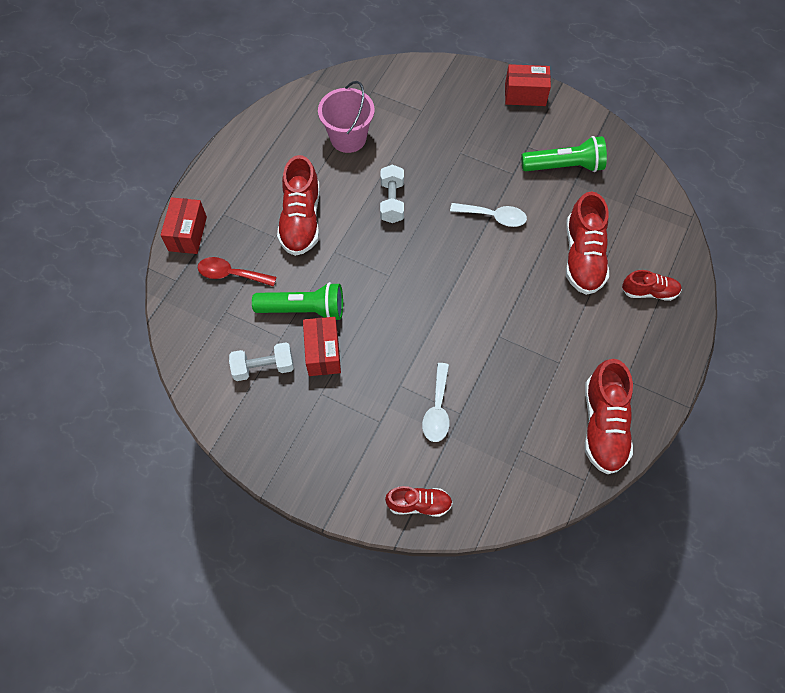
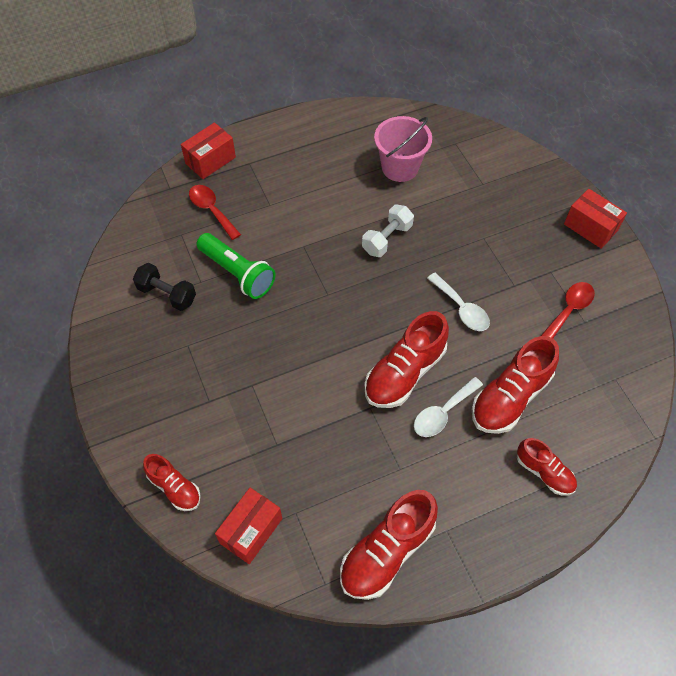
camera: 40 degrees right, 5 degrees down
white dumbbell [229,342,294,381] -> black dumbbell [133,263,196,311]
red shoe [277,155,320,256] -> red shoe moved to [365,311,449,408]
red box [303,317,341,376] -> red box moved to [215,488,282,564]
white spoon [422,363,449,442] -> white spoon moved to [414,377,483,437]
green flashlight [521,136,607,172] -> red spoon [541,282,595,338]

